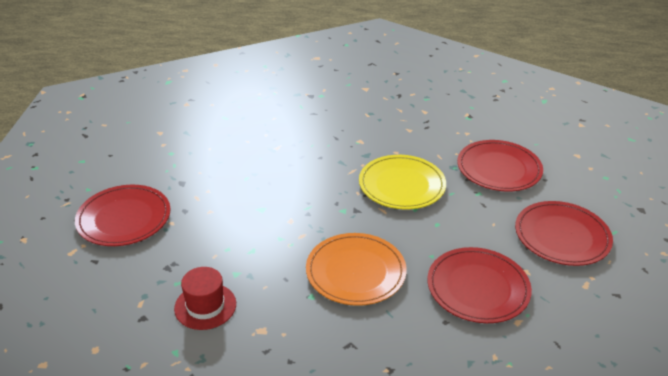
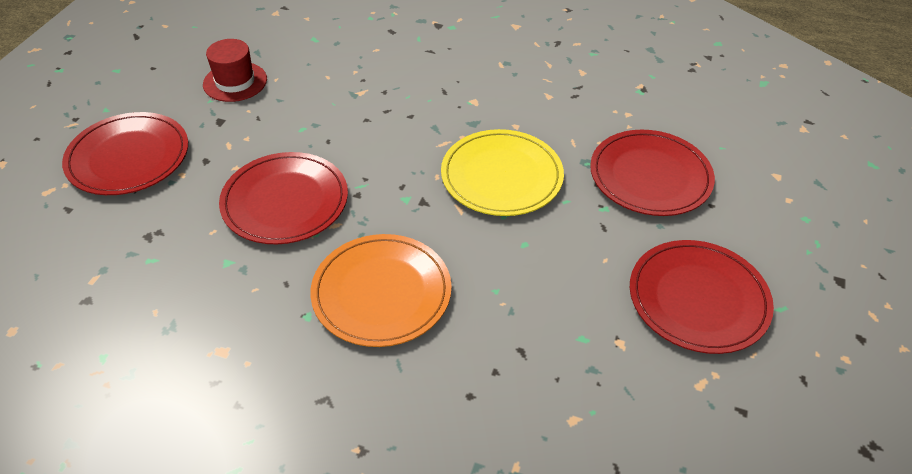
camera: 15 degrees right, 10 degrees up
red hat [174,267,236,330] -> red hat moved to [203,39,267,102]
red plate [427,247,532,323] -> red plate moved to [219,152,348,244]

